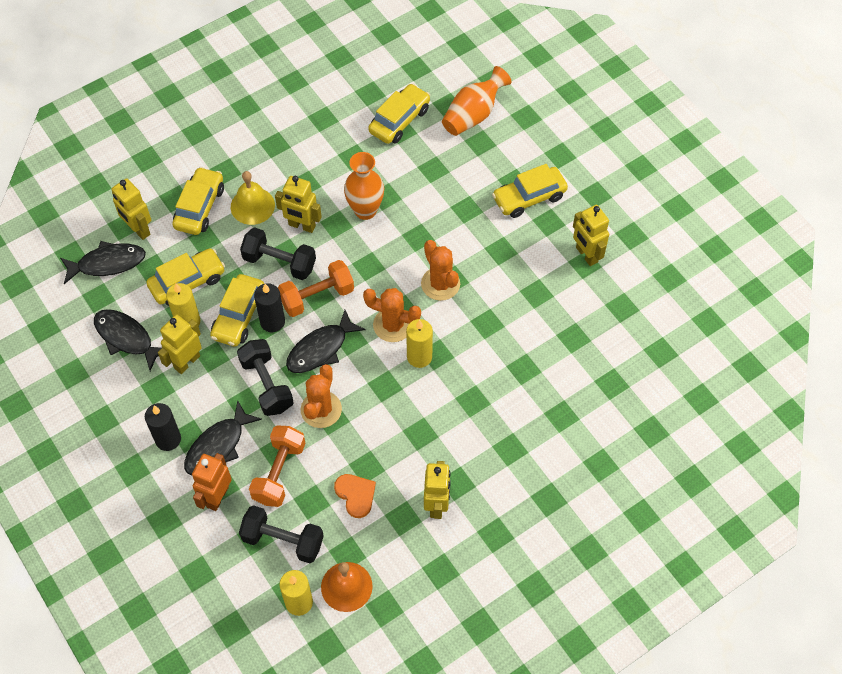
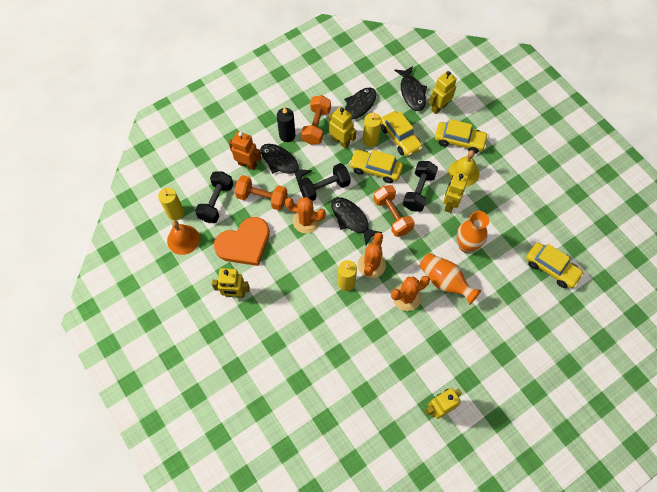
camera: 90 degrees right, 5 degrees up
black candle [254,283,285,333] -> none
orange heart [334,474,376,518] -> orange heart [214,217,270,266], size x1.85
orange vase [442,66,512,136] -> orange vase moved to [419,253,481,305]
yellow car [492,164,568,218] -> none
none -> orange dumbbell [301,95,331,145]

